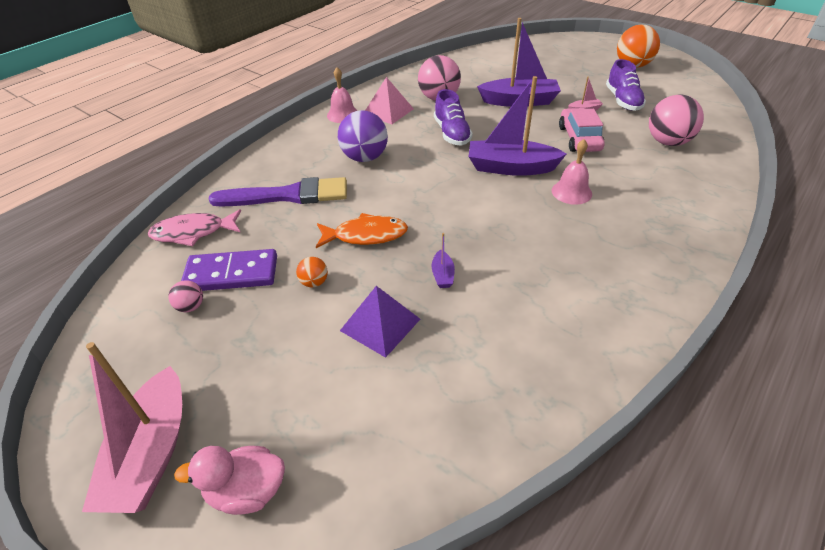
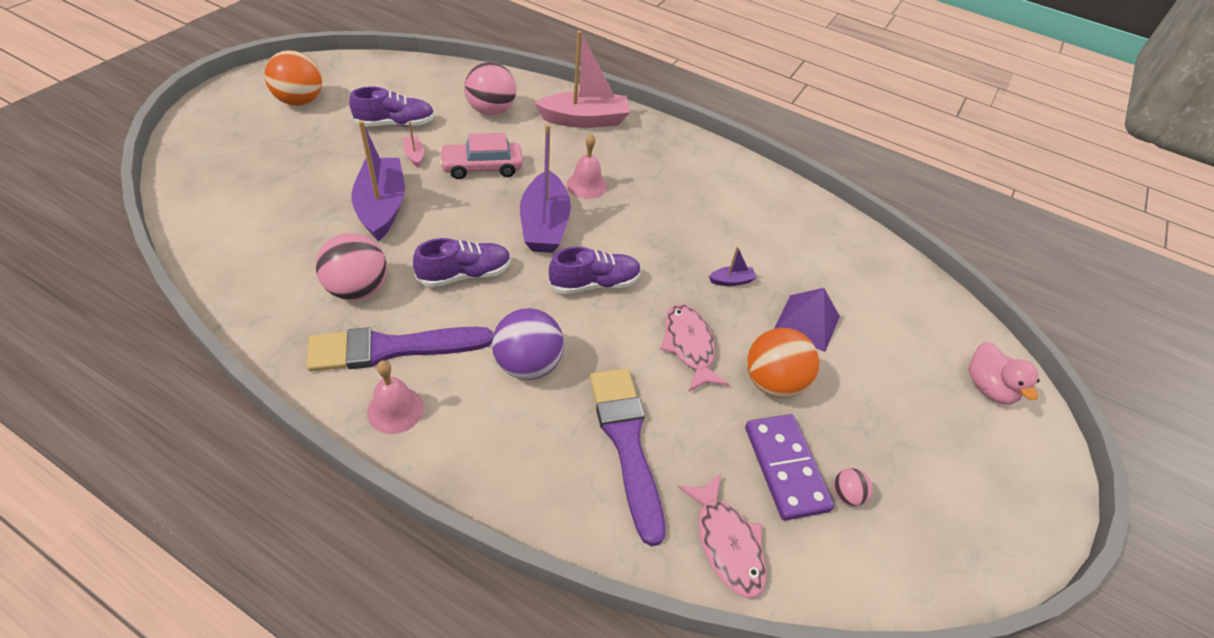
camera: 105 degrees left, 5 degrees up
pink boat [82,342,182,513] -> pink boat moved to [535,31,630,128]
orange ball [296,257,328,287] -> orange ball [747,328,820,398], size x2.08
orange fish [316,213,408,248] -> pink fish [660,304,729,392]
pink pyramid [365,77,414,124] -> purple brush [307,327,493,371]
none -> purple shoe [548,246,641,294]

